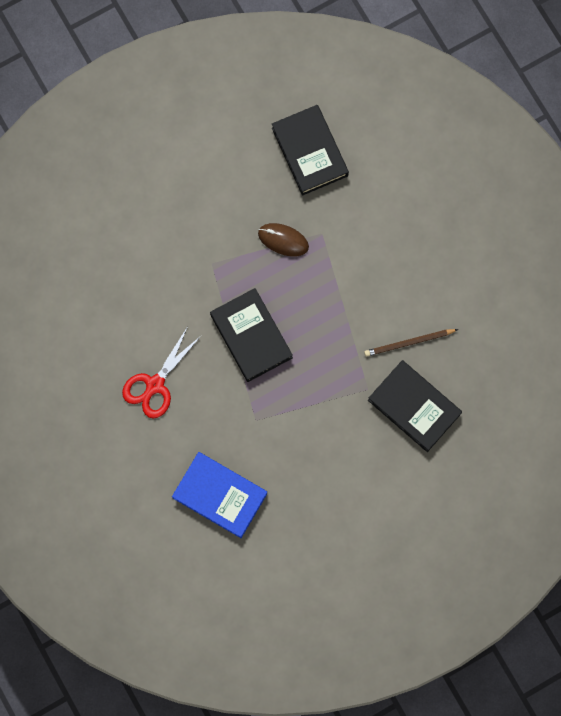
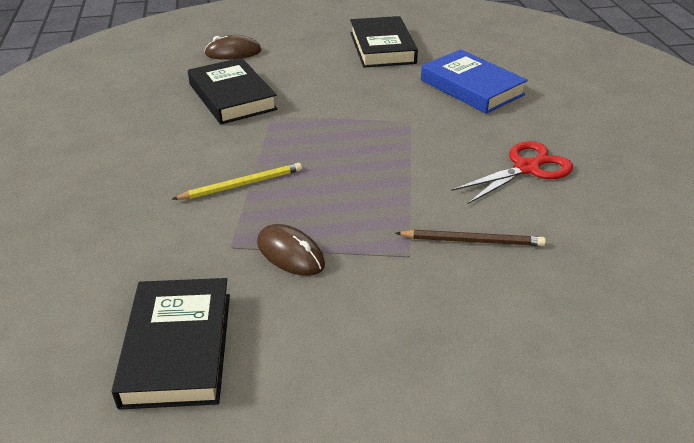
camera: 160 degrees left, 40 degrees down
black book [210,288,293,382] -> black book moved to [350,16,418,67]
brown pencil [364,329,458,357] -> brown pencil moved to [396,230,546,246]
none -> yellow pencil [173,163,302,200]
none -> brown mouse [204,35,261,60]

